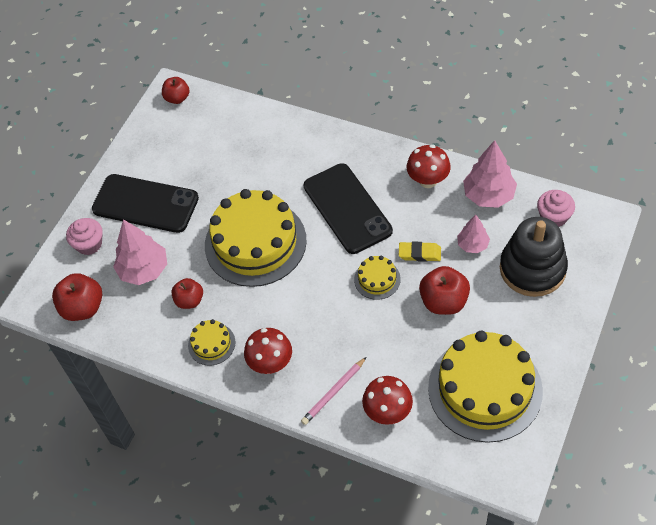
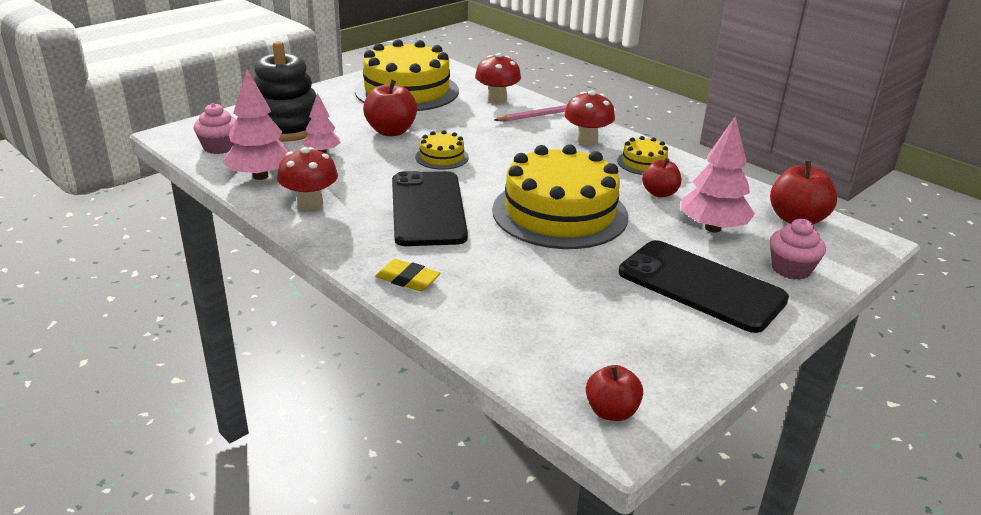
camera: 165 degrees left, 25 degrees down
yellow eraser [399,242,441,262] -> yellow eraser moved to [375,259,440,291]

